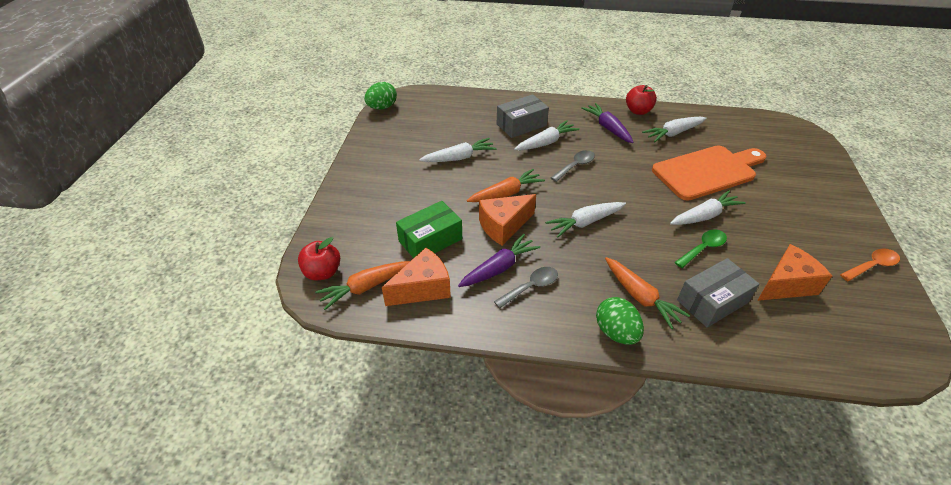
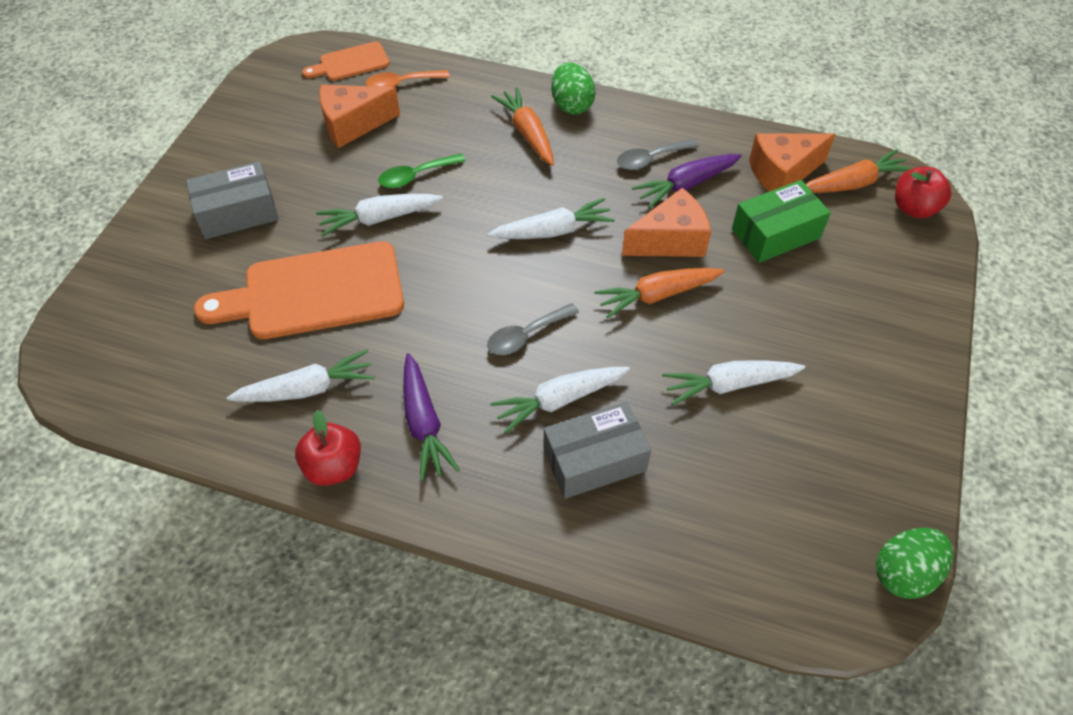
camera: 170 degrees left, 10 degrees up
grey box [677,258,759,328] -> grey box moved to [186,161,279,239]
orange spoon [840,248,900,281] -> orange spoon moved to [366,70,450,87]
none -> orange cutting board [302,41,390,81]

